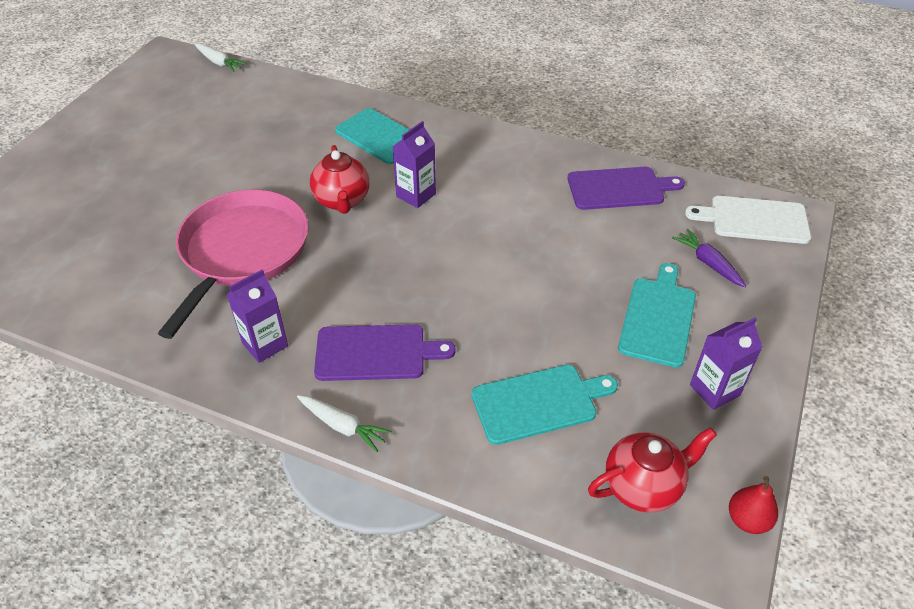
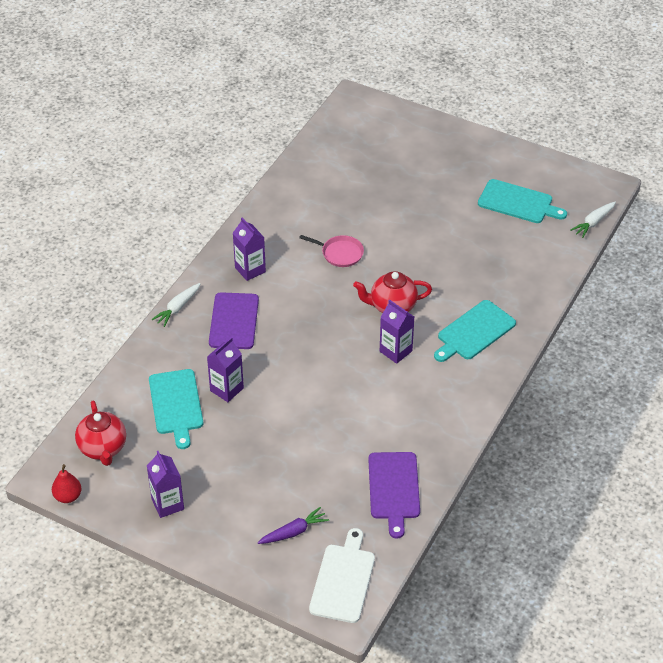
camera: 95 degrees right, 0 degrees up
pink pan [158,189,308,339] -> pink pan [299,235,364,267], size x0.44
turquoise cutting board [618,263,696,368] -> turquoise cutting board moved to [478,179,567,223]
none -> purple carton [207,337,244,402]

